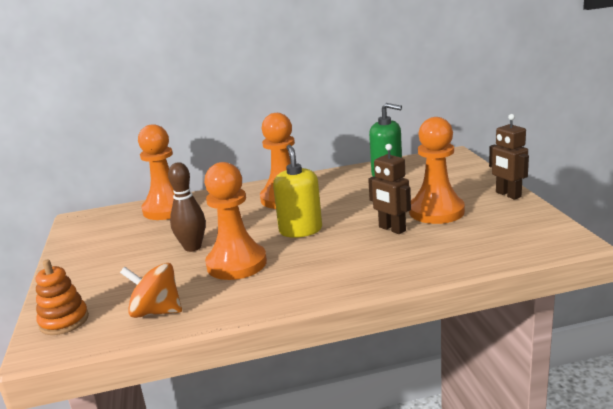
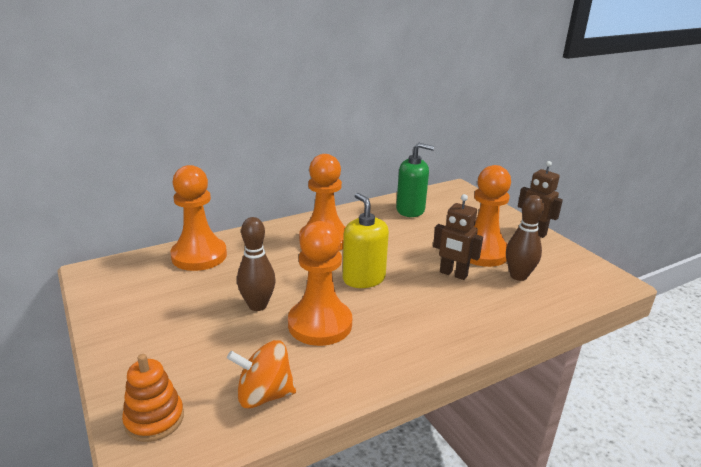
camera: 20 degrees left, 5 degrees up
none -> brown bowling pin [506,195,544,281]

